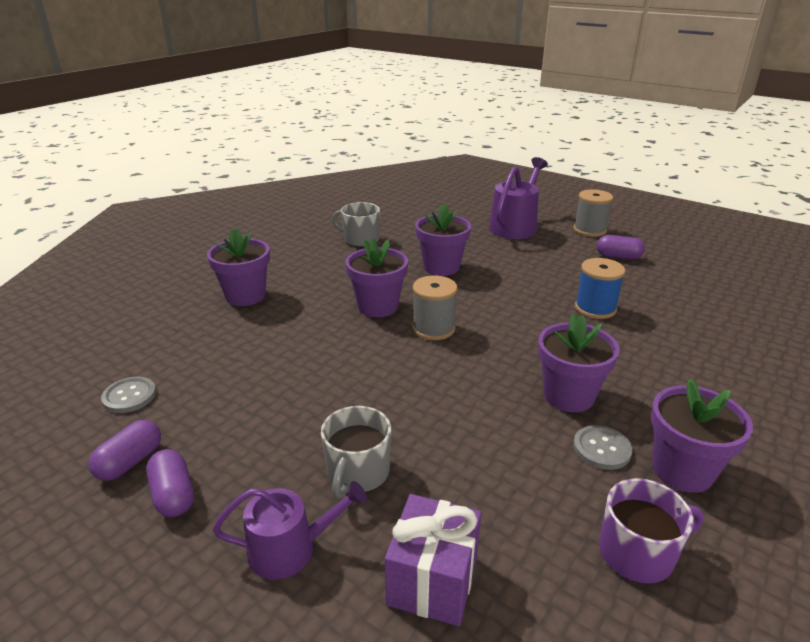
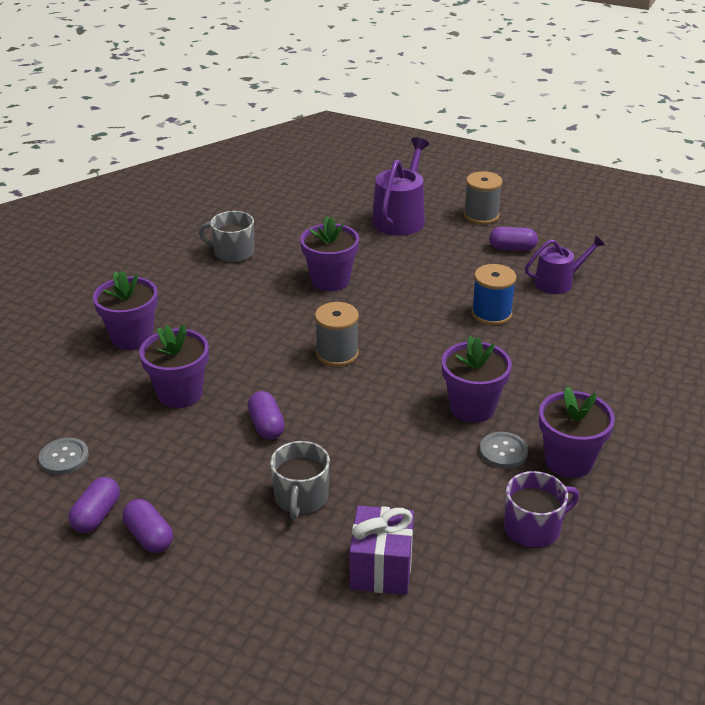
camera: 10 degrees left, 5 degrees up
purple watering can [213,481,367,580] -> purple watering can moved to [525,236,605,294]
purple flower pot [345,238,408,317] -> purple flower pot moved to [139,324,209,408]
none -> purple capsule [247,391,285,440]

